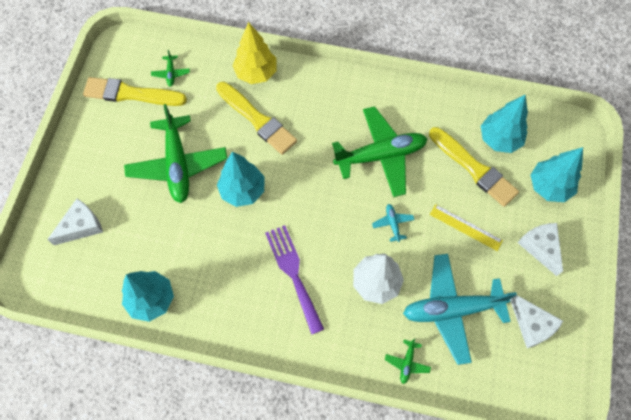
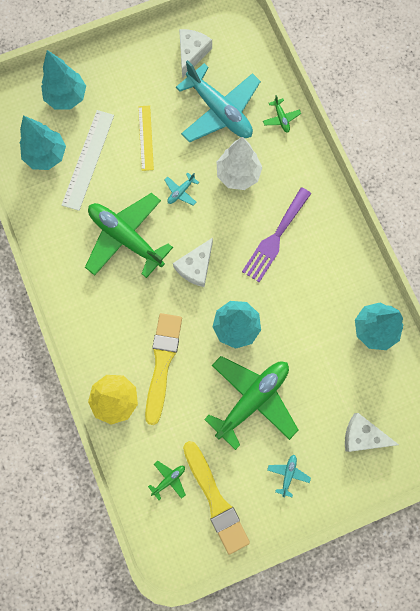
camera: 125 degrees left, 10 degrees up
green plane [385,338,431,384] -> green plane turned 90 degrees clockwise [263,95,301,133]
yellow brush [429,127,519,207] -> white ruler [62,110,114,211]
white cheese [517,223,563,276] -> white cheese moved to [173,238,213,287]
none -> turquoise plane [267,455,311,498]

